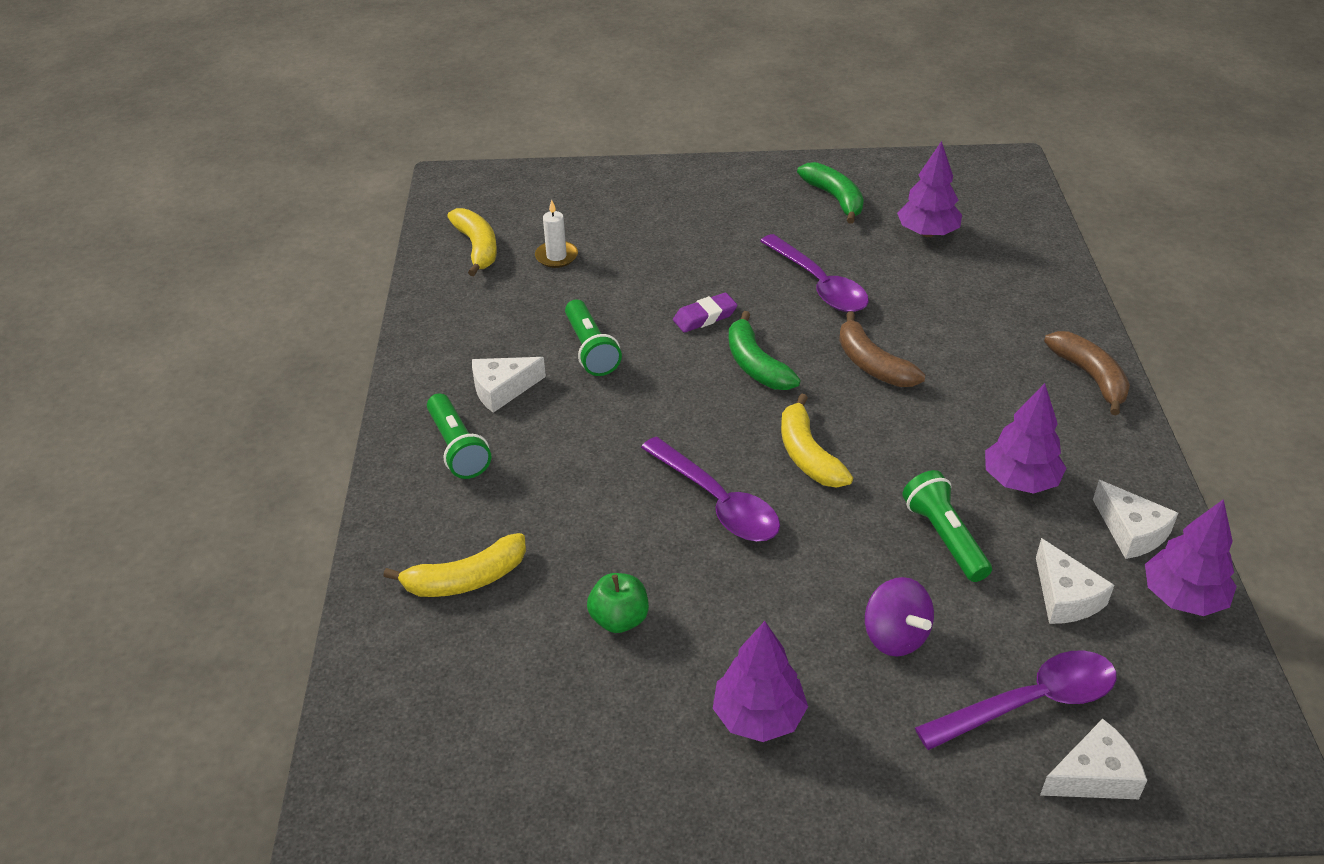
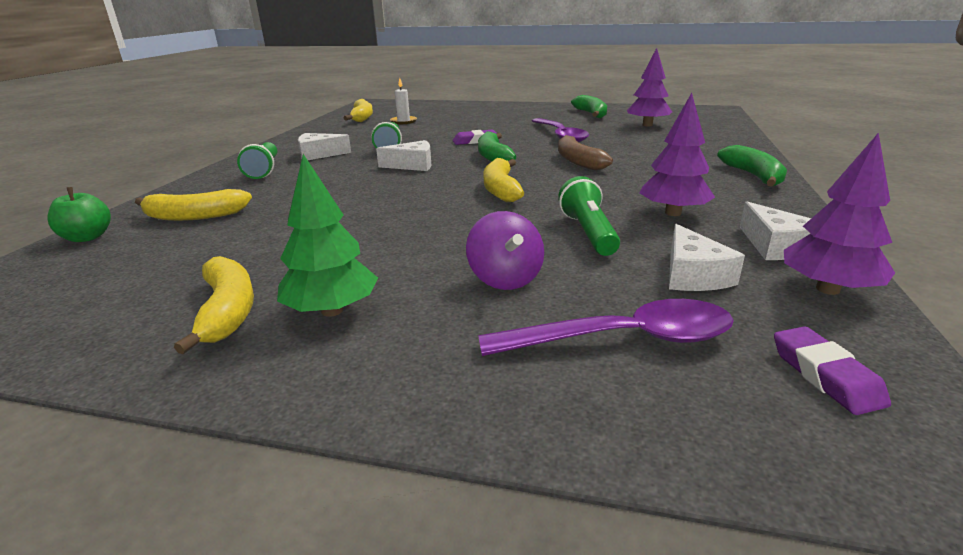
camera: 15 degrees right, 15 degrees down
green apple [587,573,649,633] -> green apple moved to [47,187,111,242]
purple spoon [641,437,780,541] -> none
purple tree [713,621,808,742] -> green tree [277,154,378,317]
white cheese [1040,719,1147,799] -> white cheese moved to [376,140,431,171]
brown banana [1044,331,1130,416] -> green banana [717,145,787,187]
none -> yellow banana [174,256,254,354]
none -> purple eraser [774,326,891,415]

